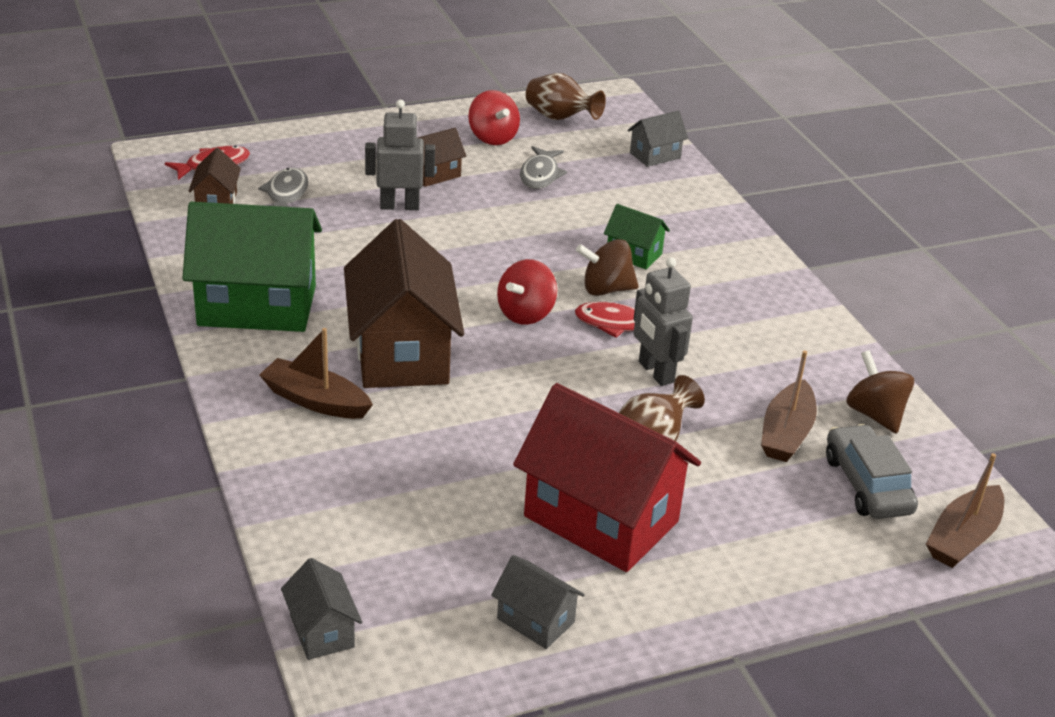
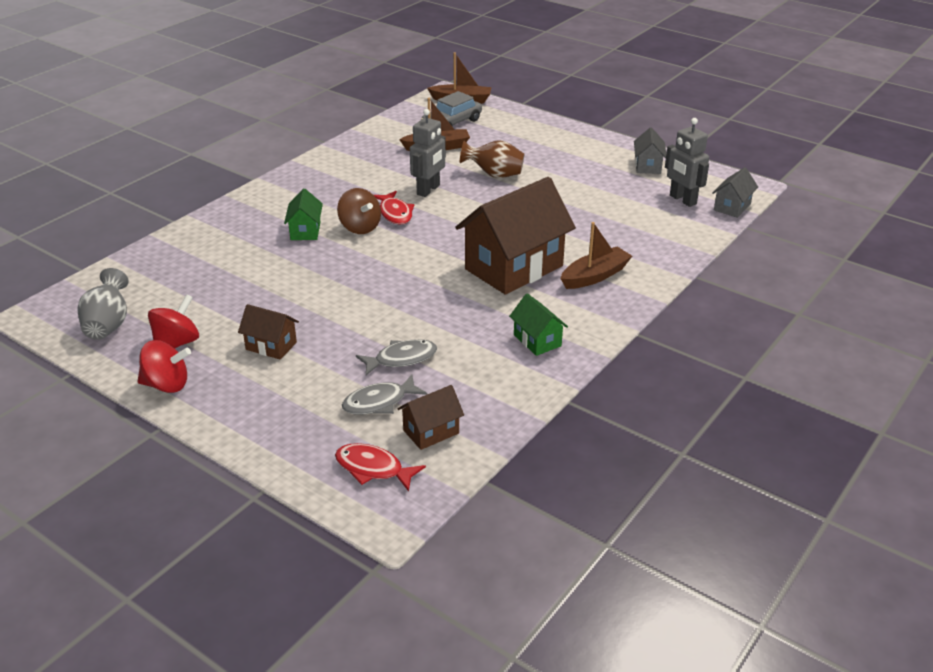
camera: 120 degrees left, 0 degrees up
green house [182,202,322,332] -> green house [509,293,568,356], size x0.46
brown boat [259,328,373,419] -> brown boat turned 120 degrees counterclockwise [561,222,632,289]
grey robot [365,100,435,210] -> grey robot moved to [665,118,709,207]
red spinning top [497,259,557,325] -> red spinning top moved to [138,340,191,393]
red house [513,383,701,572] -> none
grey fish [520,146,567,189] -> grey fish moved to [356,339,437,375]
brown vase [526,73,606,120] -> grey vase [77,268,129,340]
grey house [628,111,688,167] -> none
brown spinning top [846,350,914,434] -> none

